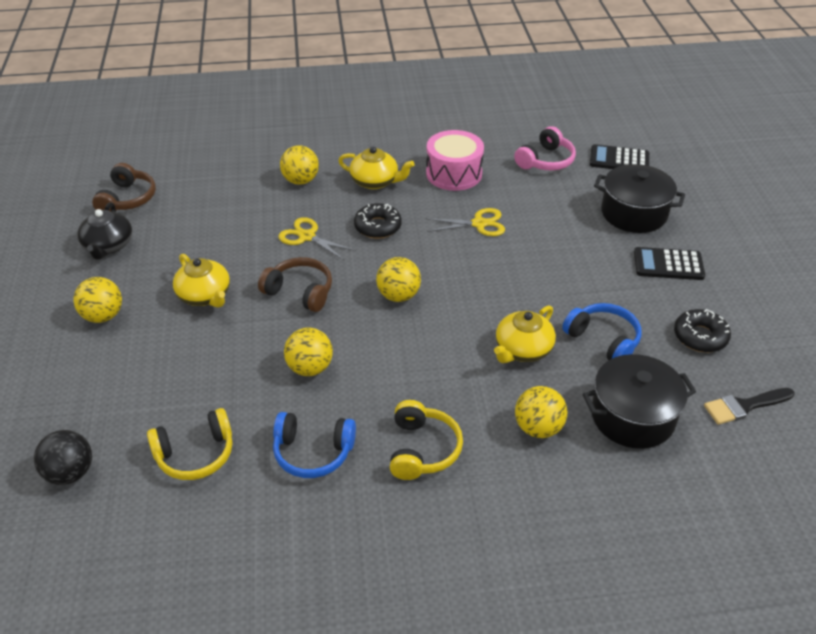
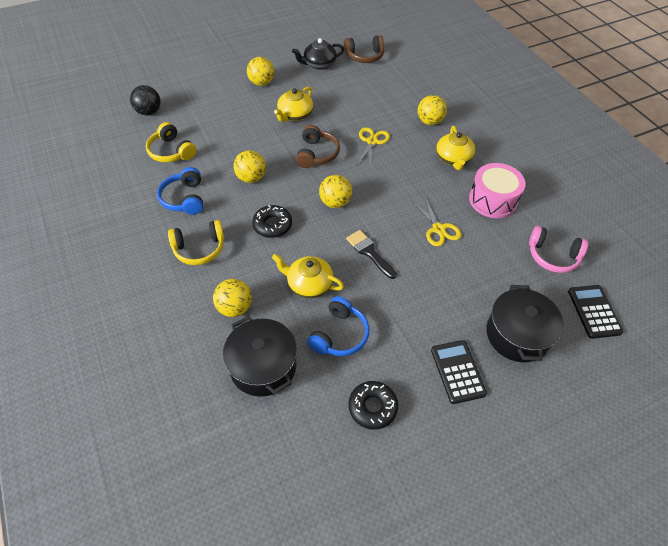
camera: 70 degrees right, 10 degrees up
black donut [354,203,402,239] -> black donut moved to [252,205,292,238]
black brush [704,388,795,425] -> black brush moved to [346,230,397,279]

